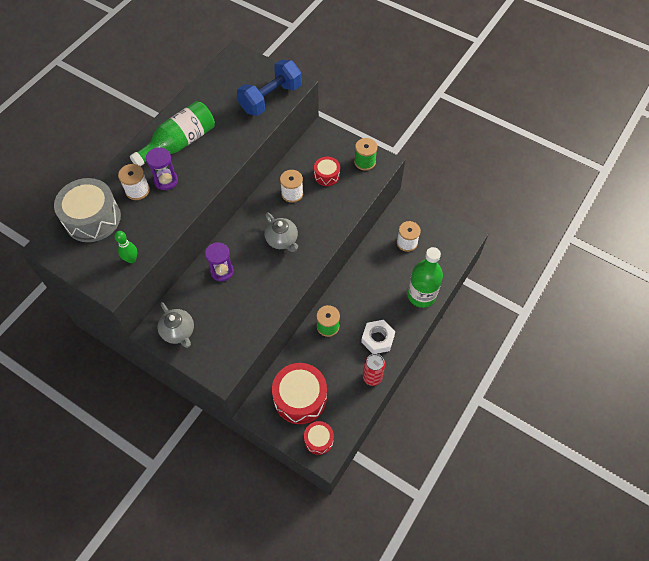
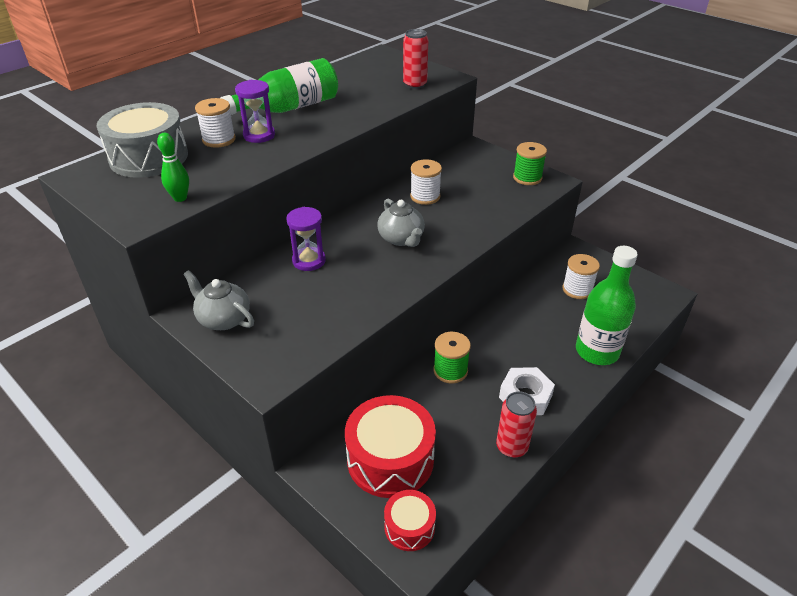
camera: 10 degrees right, 20 degrees down
grey teapot [157,302,194,348] -> grey teapot turned 150 degrees clockwise [183,270,254,330]
blue dumbbell [237,59,302,116] -> red can [403,29,428,89]
red drum [314,157,340,186] -> none

